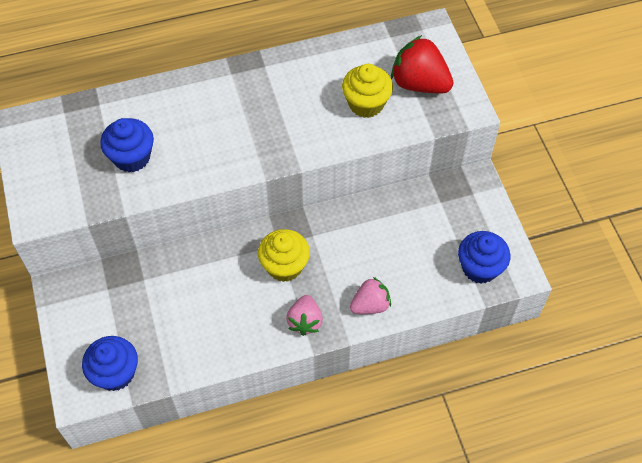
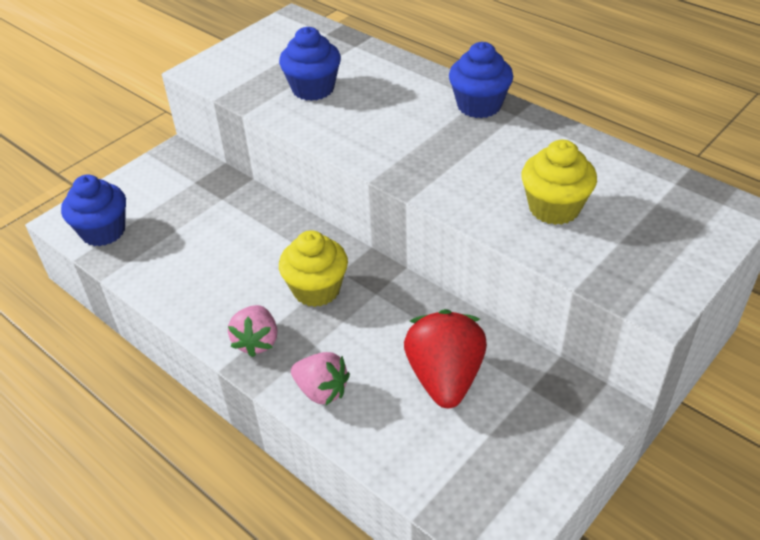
camera: 60 degrees right, 15 degrees down
pink strawberry [286,295,323,336] -> pink strawberry turned 60 degrees counterclockwise [228,305,277,357]
red strawberry [391,35,453,93] -> red strawberry moved to [404,309,487,408]
blue cupcake [458,231,510,284] -> blue cupcake moved to [449,42,513,118]

